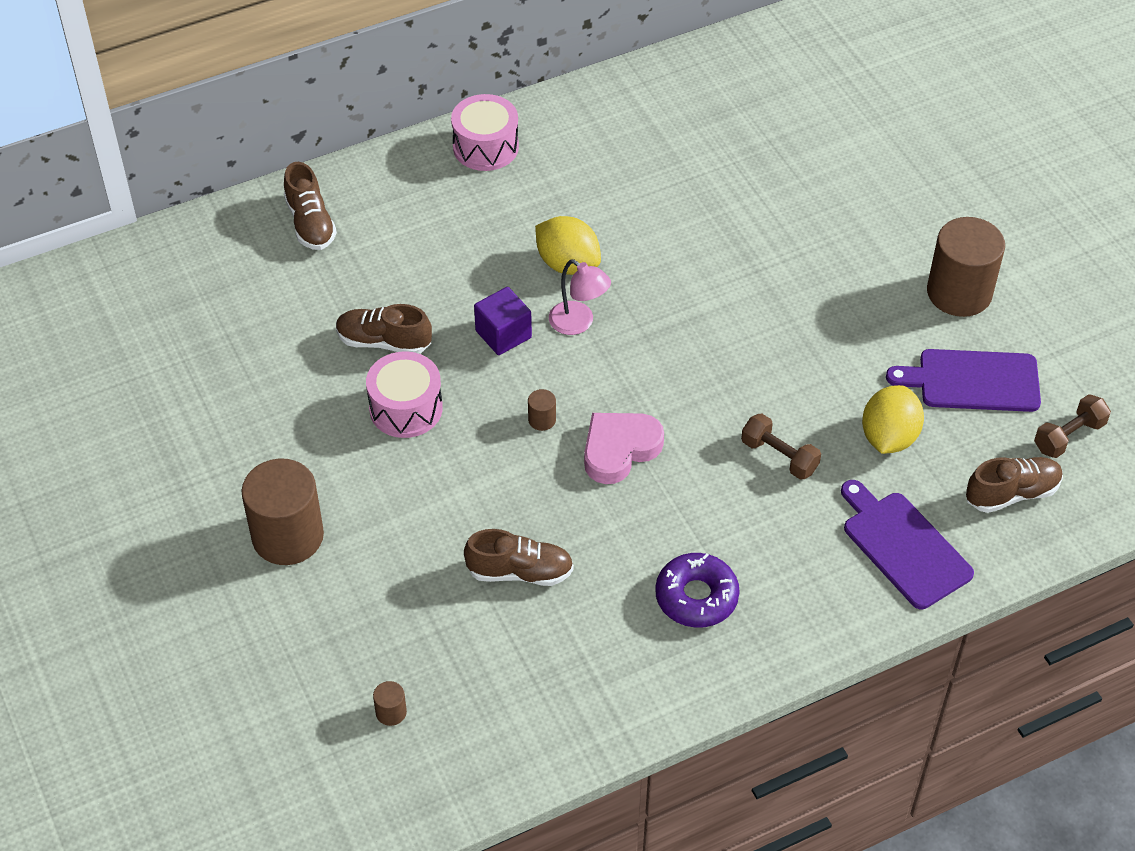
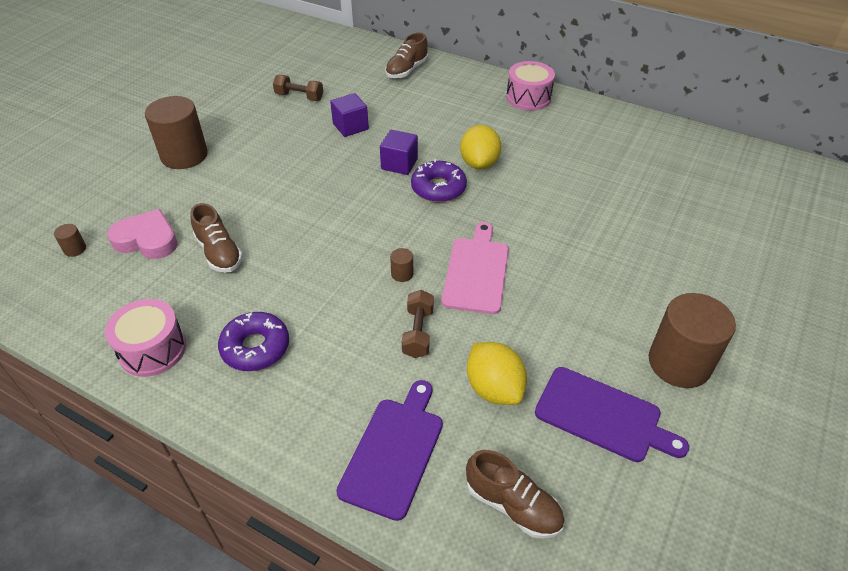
camera: 55 degrees right, 5 degrees down
brown shoe [336,304,432,354] -> purple cube [330,93,369,137]
pink drum [366,351,443,438] -> pink drum moved to [105,299,186,377]
brown cylinder [528,389,556,431] -> brown cylinder moved to [390,248,413,282]
pink lamp [549,259,611,335] -> purple donut [411,159,467,202]
pink heart [584,413,664,484] -> pink heart moved to [107,209,178,259]
yellow lemon [862,385,924,454] -> yellow lemon turned 75 degrees clockwise [467,342,527,405]
purple cutting board [886,349,1041,412] -> purple cutting board turned 150 degrees clockwise [535,367,689,462]
brown dumbbell [1034,394,1111,458] -> brown dumbbell moved to [273,75,323,101]
none -> pink cutting board [442,222,509,314]

